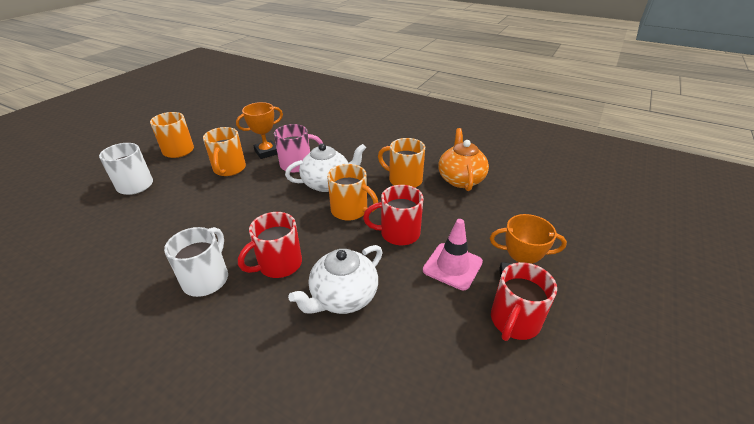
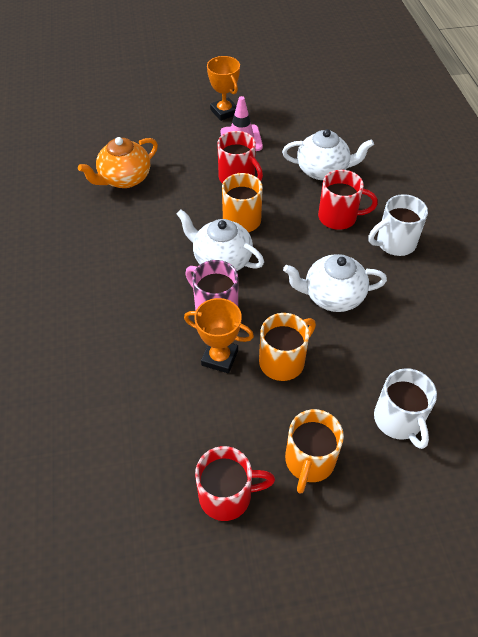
camera: 130 degrees left, 15 degrees up
orange mug [378,138,425,188] -> none
red mug [491,262,557,341] -> red mug moved to [195,446,275,521]
none -> white teapot [283,254,387,312]

